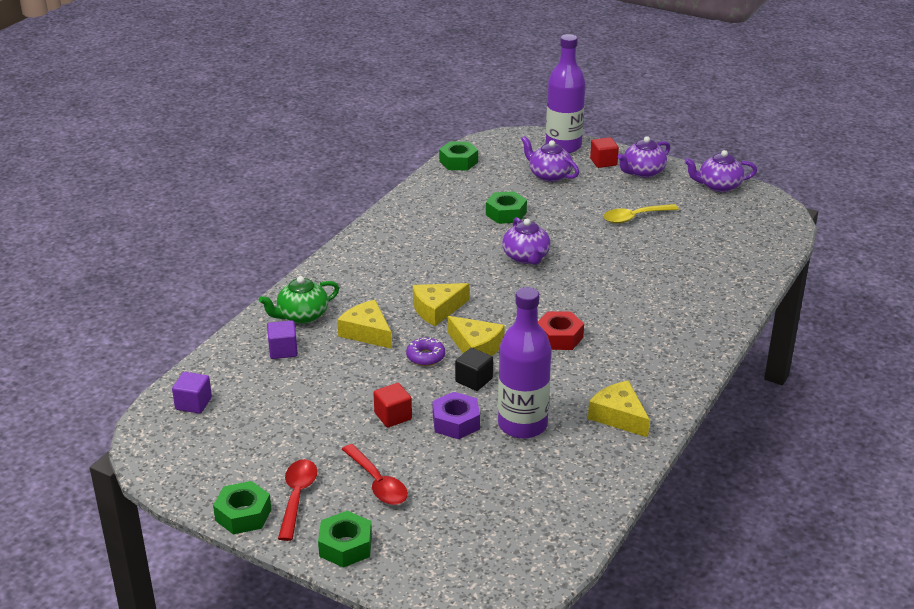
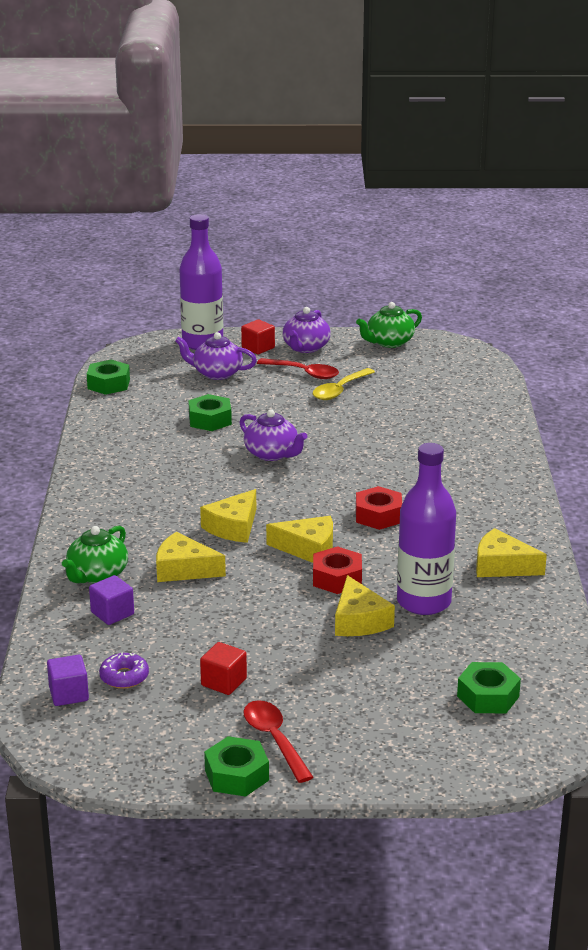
camera: 30 degrees left, 5 degrees down
green nut [318,511,372,568] -> green nut moved to [457,662,521,713]
red spoon [342,444,408,505] -> red spoon moved to [257,358,339,379]
red cube [373,383,412,428] -> red cube moved to [200,642,247,695]
purple donut [406,337,445,366] -> purple donut moved to [99,652,149,689]
purple nut [432,392,480,439] -> yellow cheese [335,575,395,636]
black cube [455,348,493,391] -> red nut [313,546,362,594]
purple teapot [685,150,757,192] -> green teapot [356,302,422,348]

